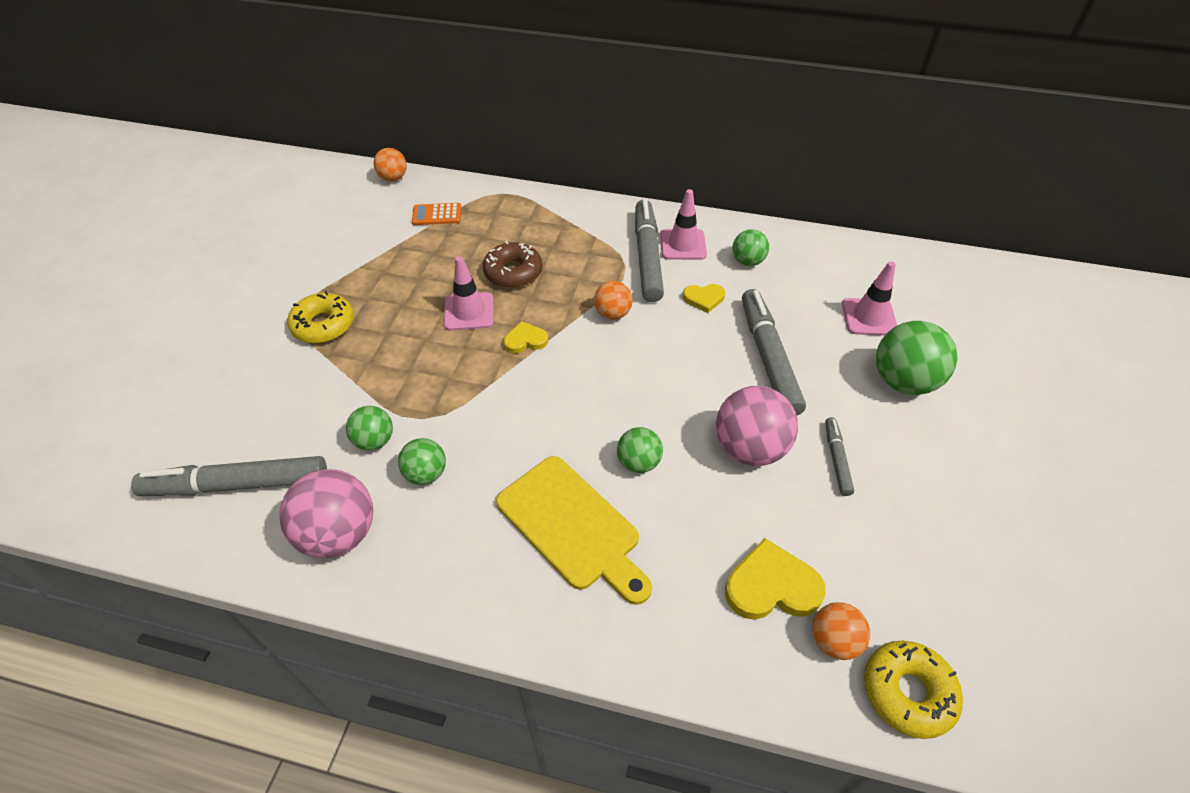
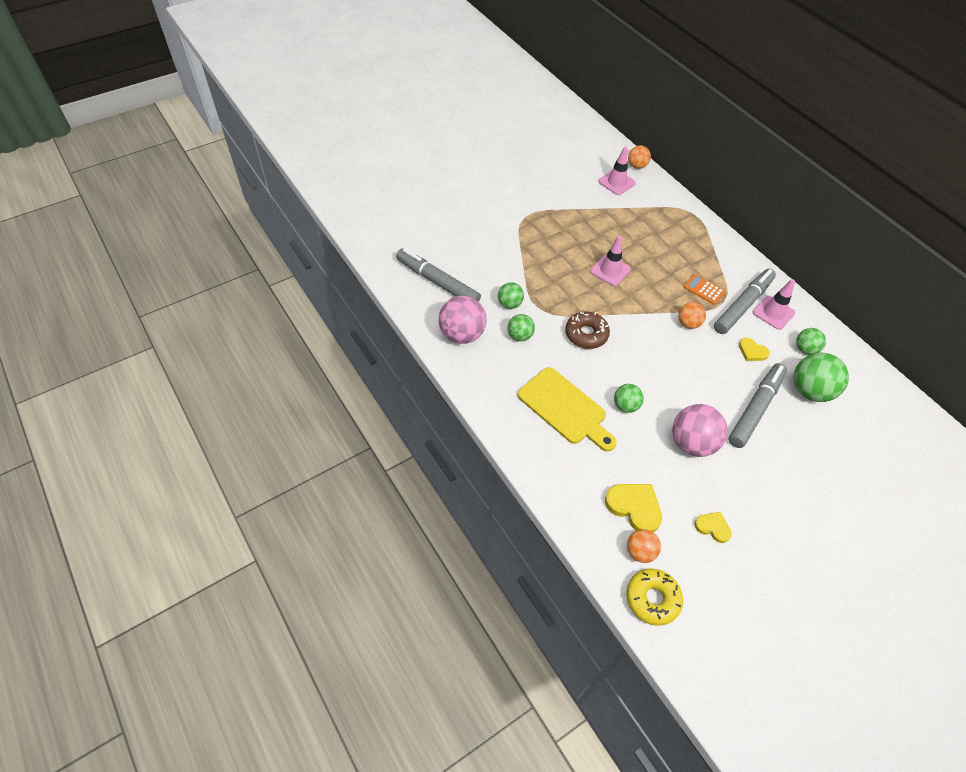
camera: 40 degrees right, 5 degrees up
yellow donut [287,291,354,343] -> none
orange calculator [412,203,461,225] -> orange calculator moved to [684,274,725,305]
brown donut [483,241,543,288] -> brown donut moved to [565,311,610,349]
yellow cutting board [496,456,652,605] -> yellow cutting board turned 45 degrees counterclockwise [518,367,617,451]
yellow heart [504,321,548,353] -> yellow heart moved to [694,512,732,543]
grey marker [825,417,854,496] -> none
pink traffic cone [842,261,897,336] -> pink traffic cone moved to [598,147,636,195]
green ball [876,321,957,395] -> green ball moved to [794,352,849,402]

